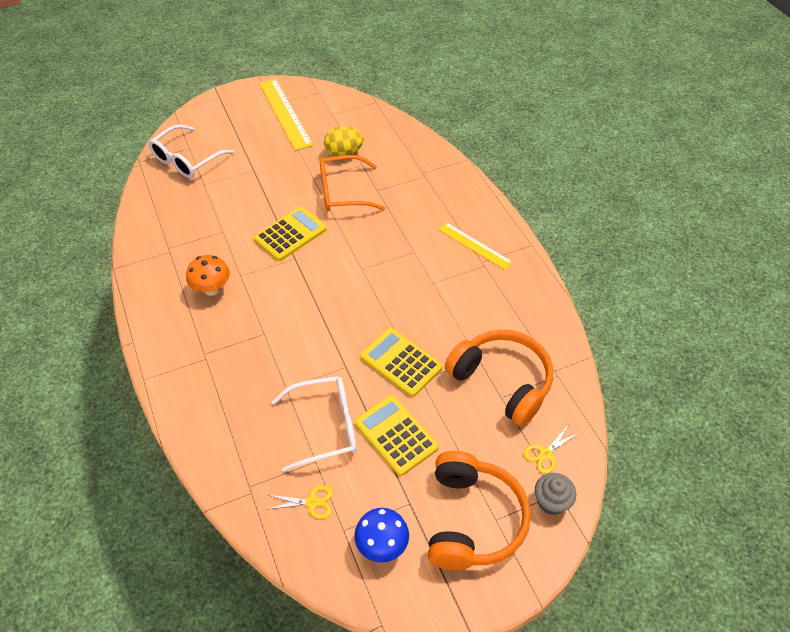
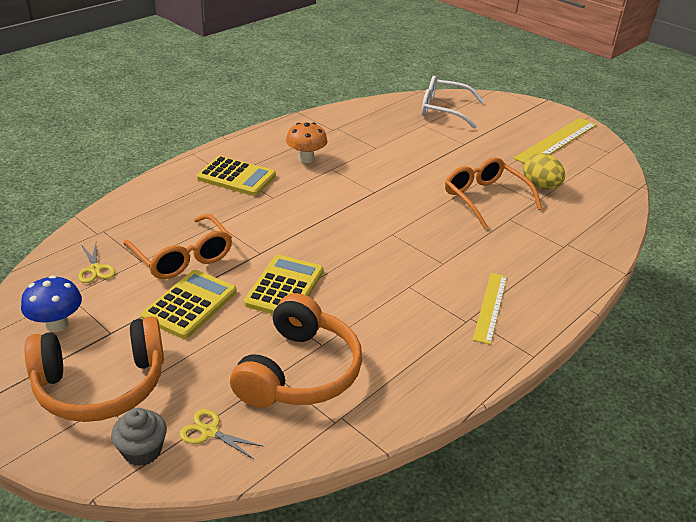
camera: 65 degrees right, 15 degrees down
yellow calculator [254,207,327,261] -> yellow calculator moved to [197,156,276,196]
white glasses [272,376,357,472] -> orange glasses [123,214,232,279]

